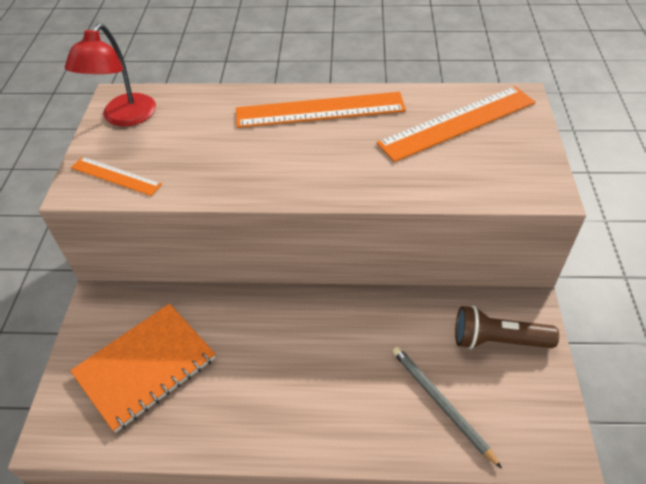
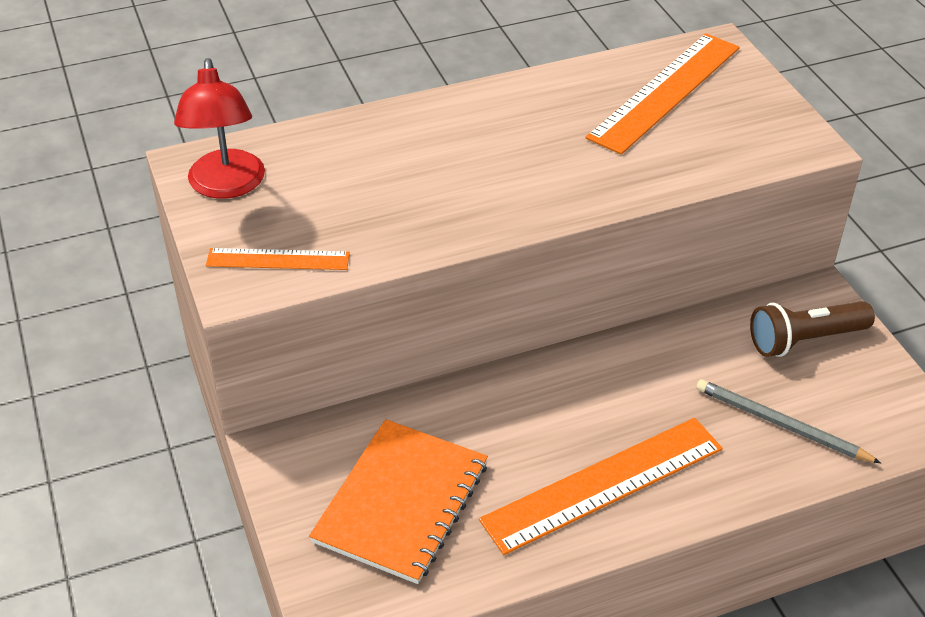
camera: 25 degrees left, 5 degrees down
orange ruler [236,92,406,128] -> orange ruler moved to [479,418,723,555]

